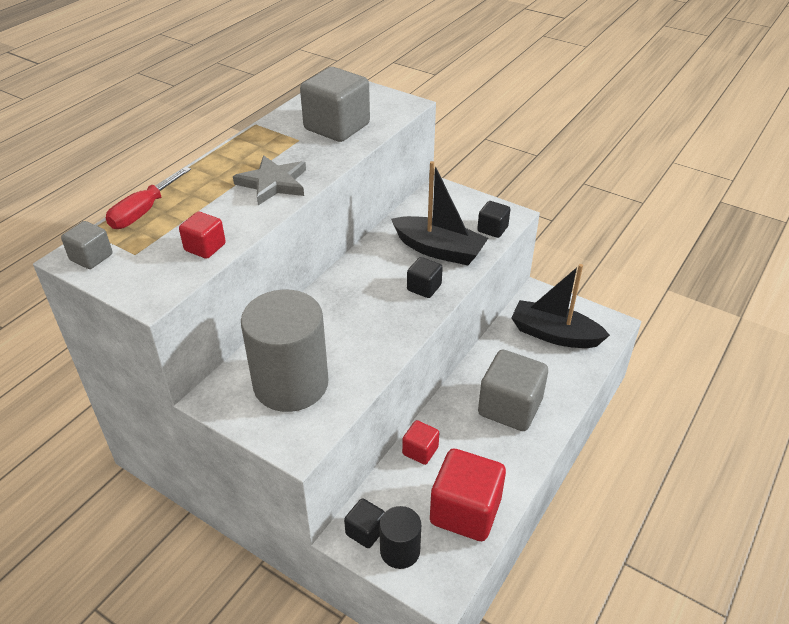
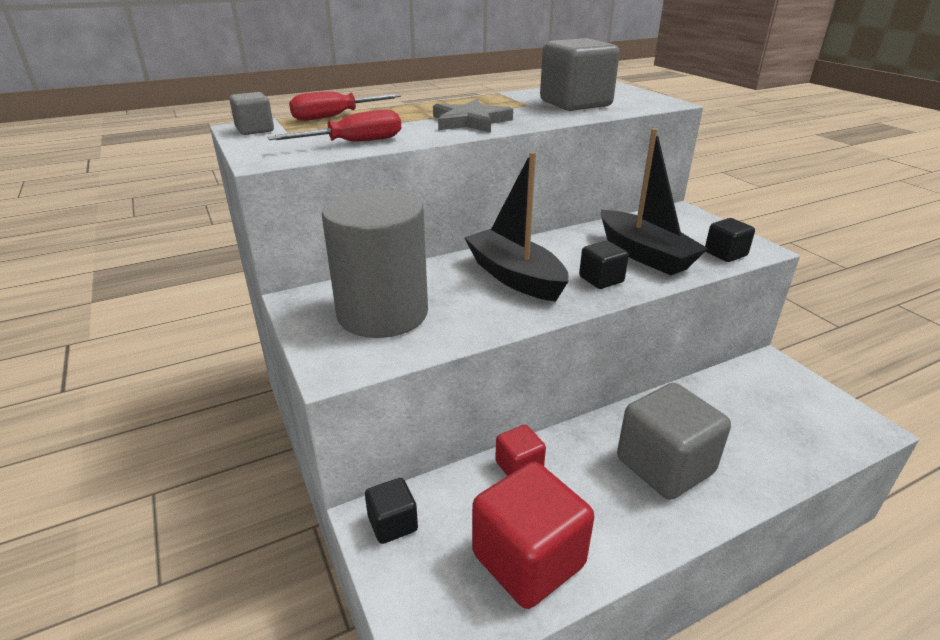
camera: 30 degrees right, 10 degrees down
red cube [179,212,226,259] -> red screwdriver [268,109,401,142]
black cylinder [379,506,421,569] -> none
black boat [511,264,610,348] -> black boat moved to [464,152,569,302]

